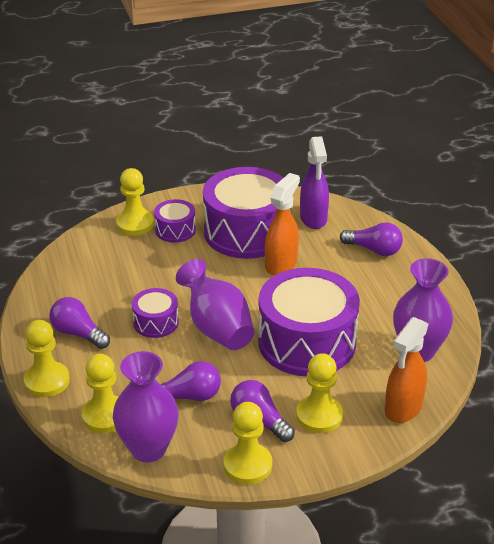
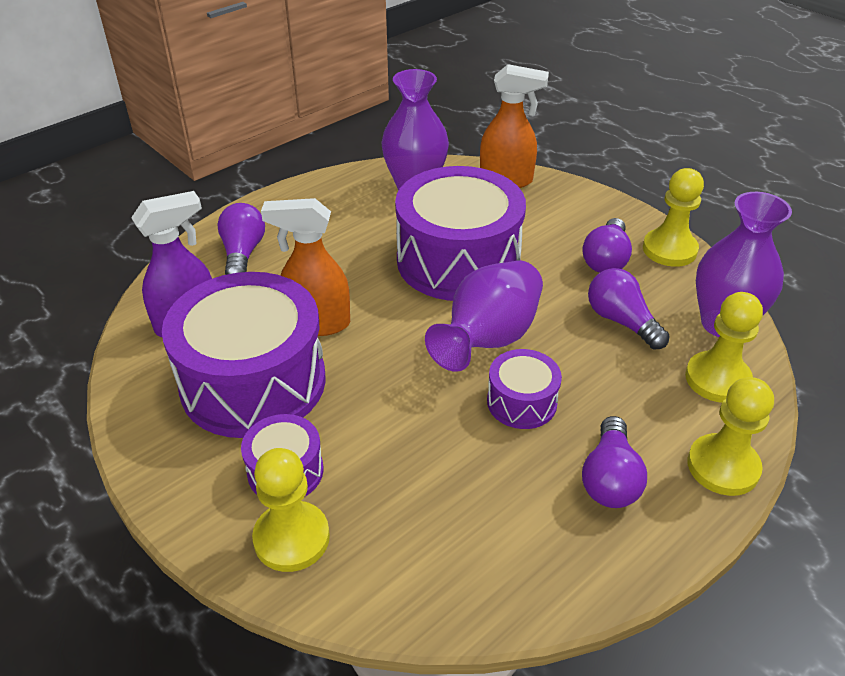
camera: 115 degrees left, 5 degrees up
yellow pawn [296,353,343,433] -> none

